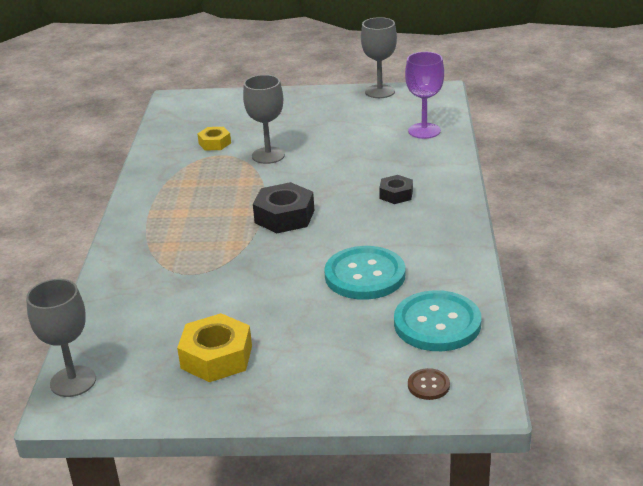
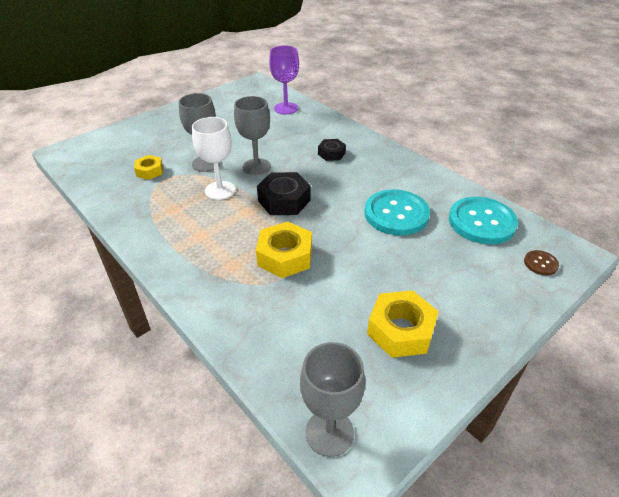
camera: 45 degrees left, 10 degrees up
grey goblet [361,17,397,98] -> grey goblet moved to [234,96,271,175]
none -> white goblet [192,117,235,200]
none -> yellow nut [256,221,312,278]

